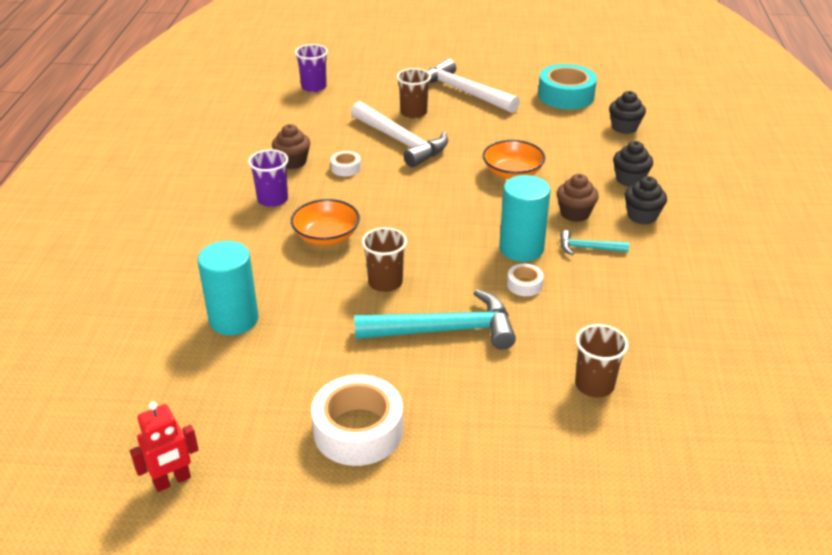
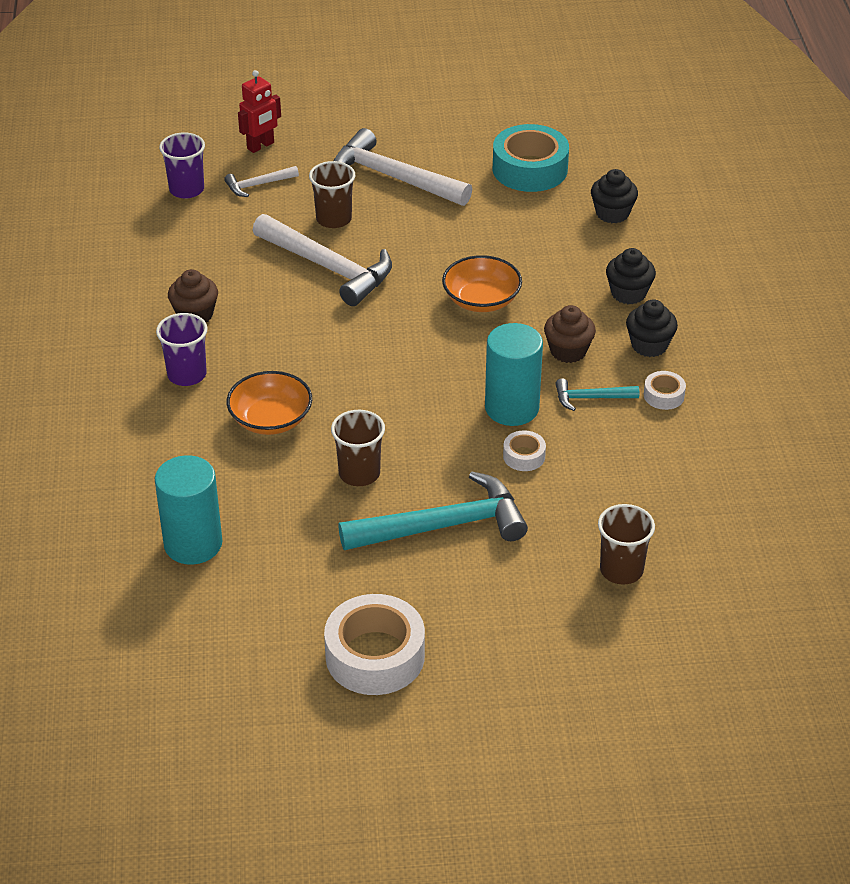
camera: 10 degrees left, 5 degrees up
red robot [130,401,199,492] -> red robot moved to [238,70,281,153]
white tape [330,151,361,176] -> white tape moved to [644,371,686,410]
none -> white hammer [224,166,299,197]

